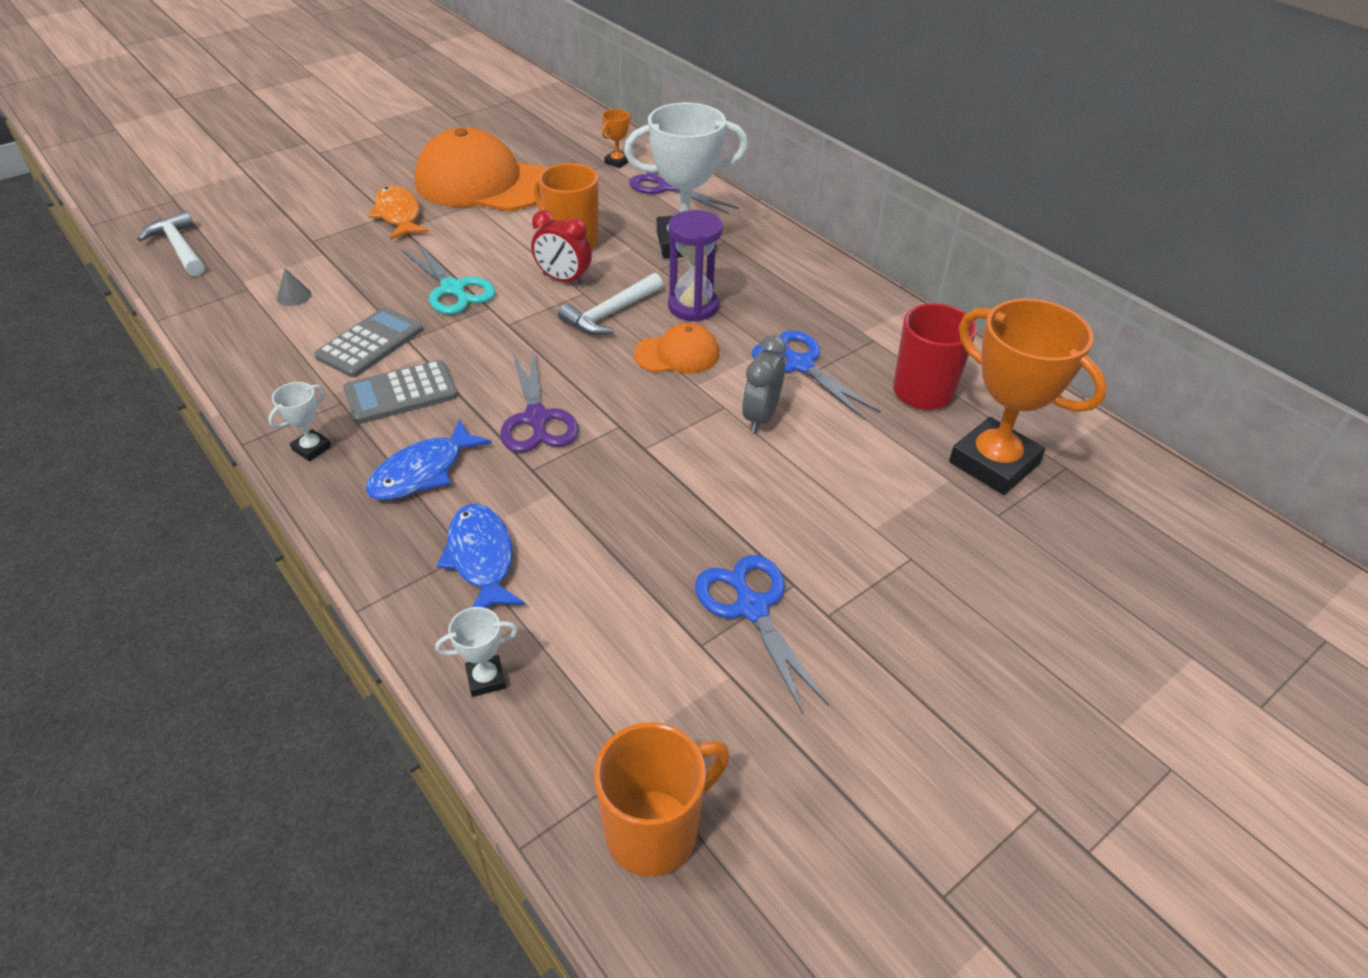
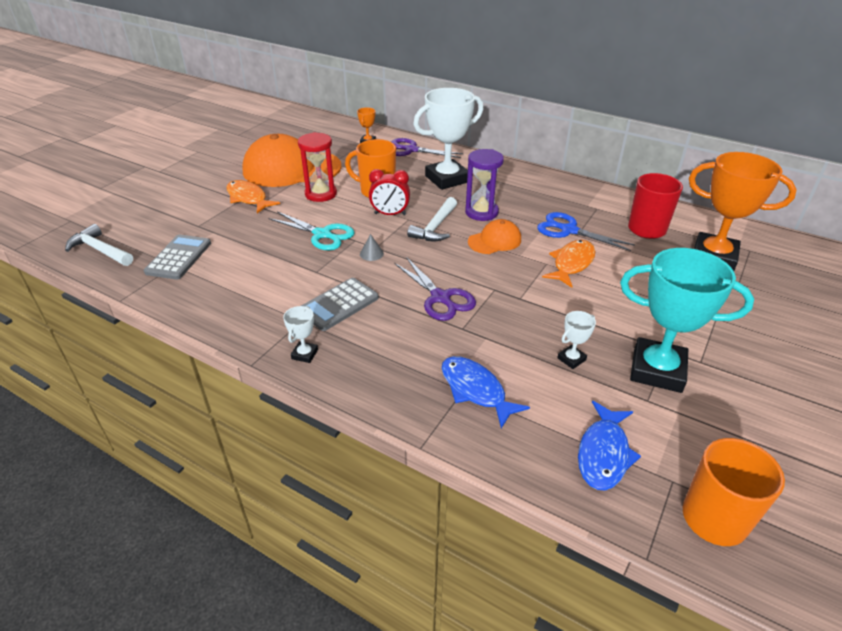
camera: 20 degrees left, 5 degrees down
grey cone [277,268,312,306] -> grey cone moved to [360,234,384,261]
grey calculator [314,307,423,378] -> grey calculator moved to [144,235,211,280]
blue fish [366,419,492,500] -> blue fish moved to [578,401,641,490]
white trophy [435,607,518,697] -> white trophy moved to [557,311,596,369]
blue scissors [695,555,829,714] -> turquoise trophy [620,248,754,393]
grey clock [742,335,786,433] -> orange fish [542,240,596,287]
none -> red hourglass [298,132,337,202]

